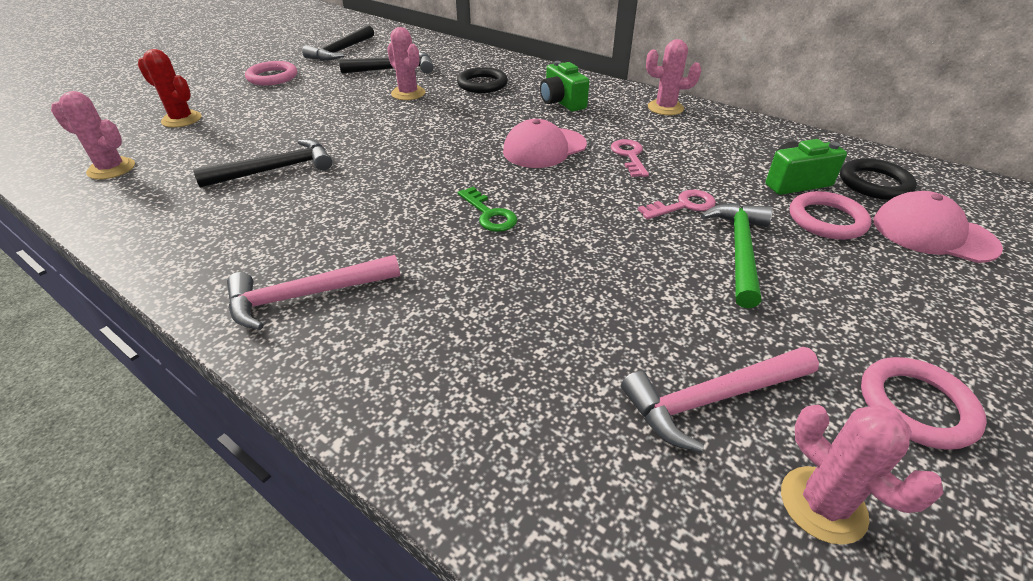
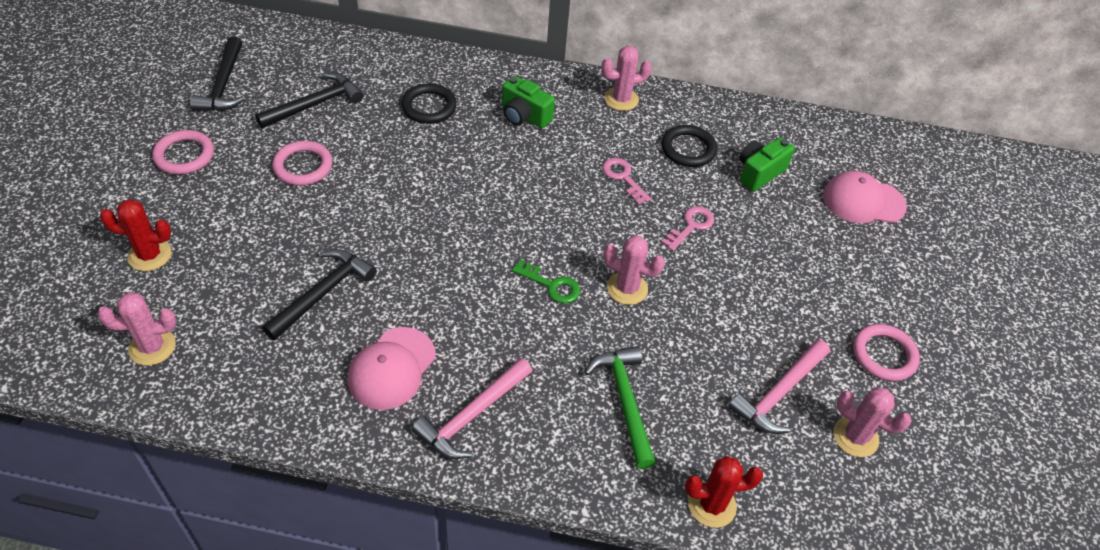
camera: 30 degrees left, 10 degrees up
pink cactus [387,27,425,100] -> pink cactus moved to [603,235,665,305]
pink cap [503,119,587,168] -> pink cap moved to [348,327,436,410]
green hammer [701,203,773,308] -> green hammer moved to [584,346,656,469]
pink ring [789,191,871,240] -> pink ring moved to [272,141,332,186]
black ring [840,158,917,200] -> black ring moved to [661,125,717,167]
none -> red cactus [685,456,763,528]

